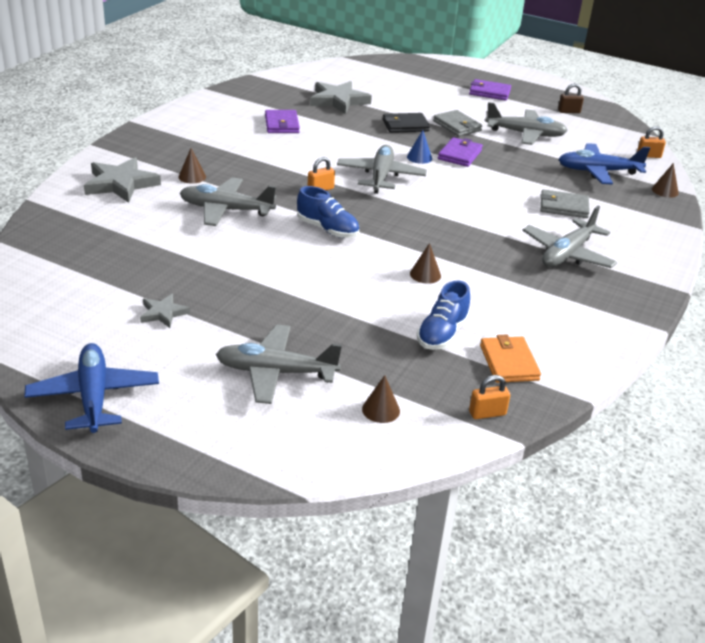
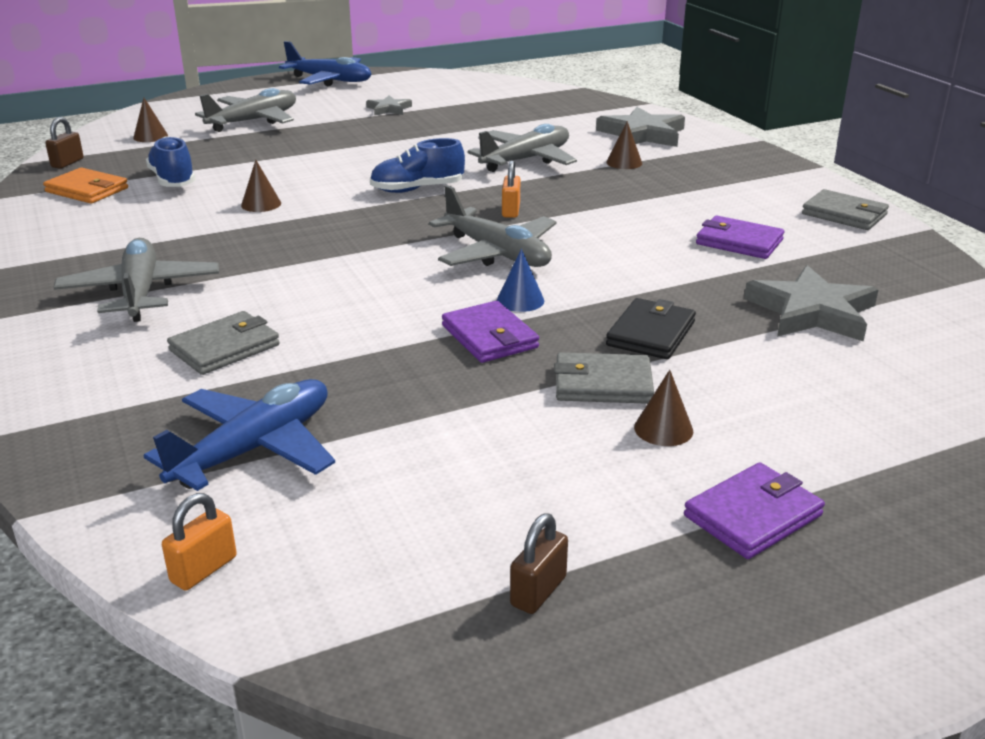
camera: 130 degrees right, 5 degrees down
orange padlock [469,375,510,419] -> brown padlock [45,117,84,169]
grey plane [485,102,568,145] -> none
brown cone [652,163,679,198] -> brown cone moved to [634,370,693,446]
none -> grey wallet [802,189,889,230]

